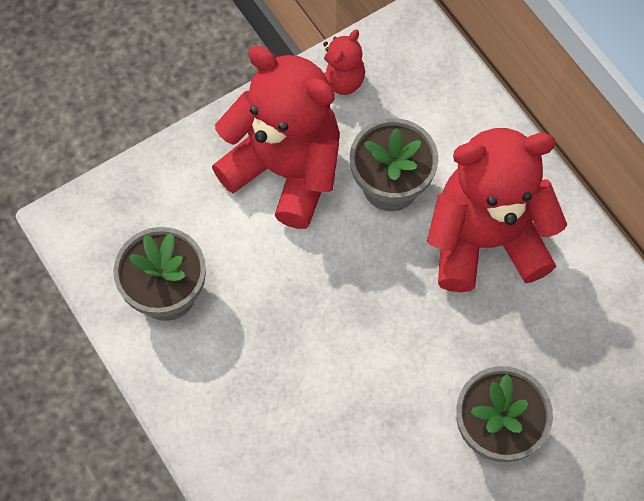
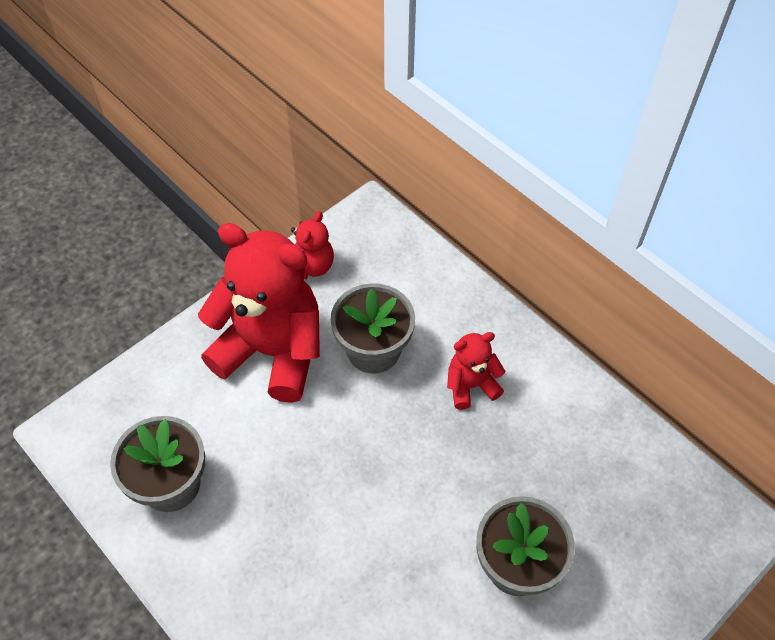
camera: 10 degrees left, 10 degrees down
red teddy bear [427,128,567,292] -> red teddy bear [447,332,506,410], size x0.47

